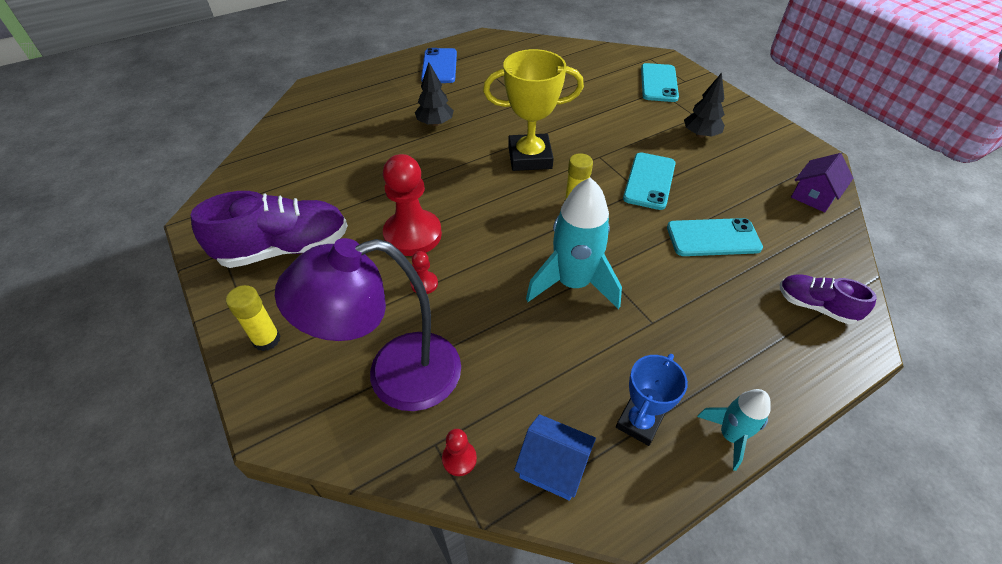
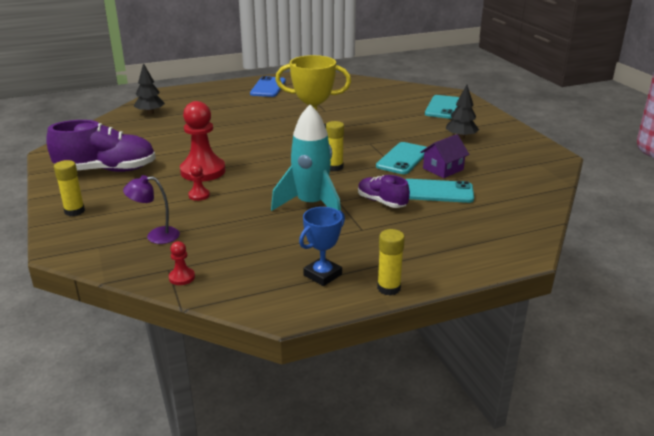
camera: 10 degrees right, 20 degrees down
purple lamp [275,238,461,411] -> purple lamp [123,175,180,244], size x0.47
black tree [415,62,454,126] -> black tree moved to [134,63,165,115]
blue house [514,414,596,501] -> none
turquoise rocket [697,389,771,471] -> yellow glue stick [377,229,405,296]
purple shoe [780,274,877,324] -> purple shoe moved to [358,175,410,208]
purple house [791,153,853,212] -> purple house moved to [420,134,470,178]

